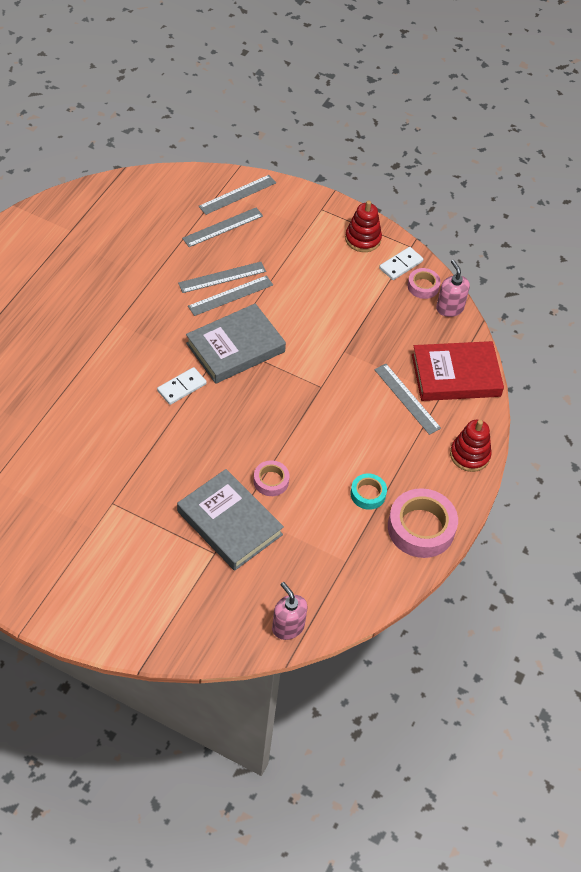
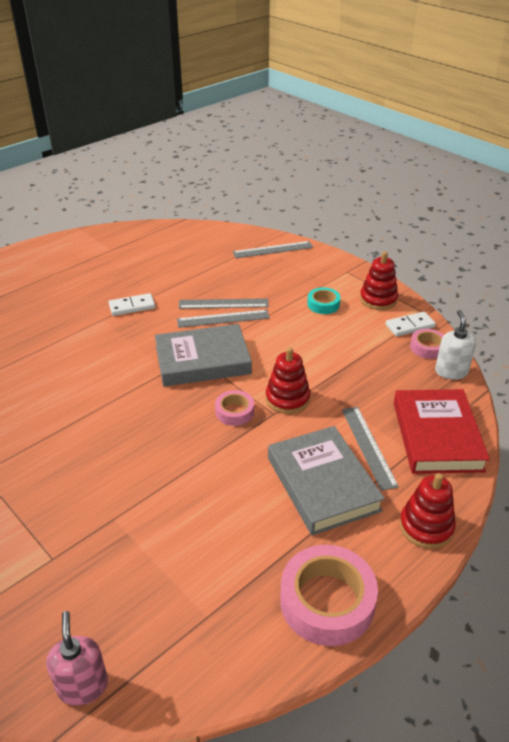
camera: 25 degrees right, 15 degrees down
white domino [157,367,207,405] -> white domino moved to [109,293,156,316]
grey book [177,469,284,571] -> grey book moved to [268,426,385,535]
grey ruler [182,208,263,247] -> none
pink tape [254,460,290,496] -> pink tape moved to [215,390,254,426]
turquoise tape [351,473,387,510] -> turquoise tape moved to [307,287,341,314]
red book [412,341,504,401] -> red book turned 75 degrees clockwise [394,389,490,474]
pink soap dispenser [436,260,470,317] -> white soap dispenser [435,310,476,380]
none -> red stacking toy [266,347,310,414]

